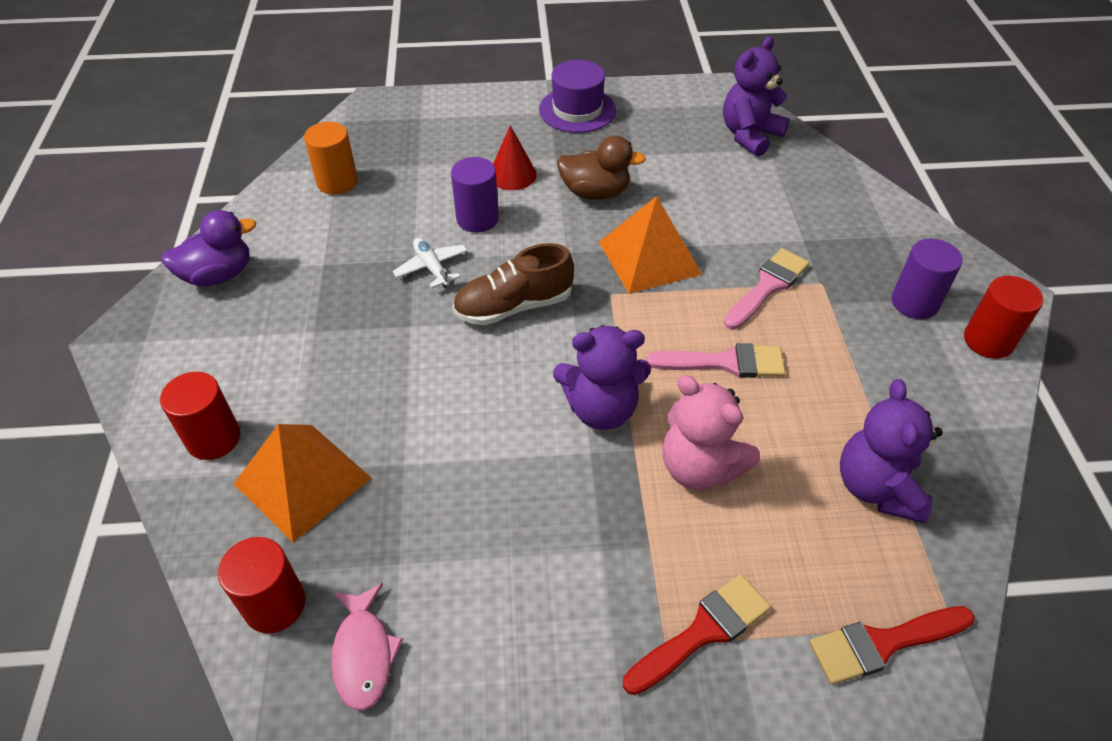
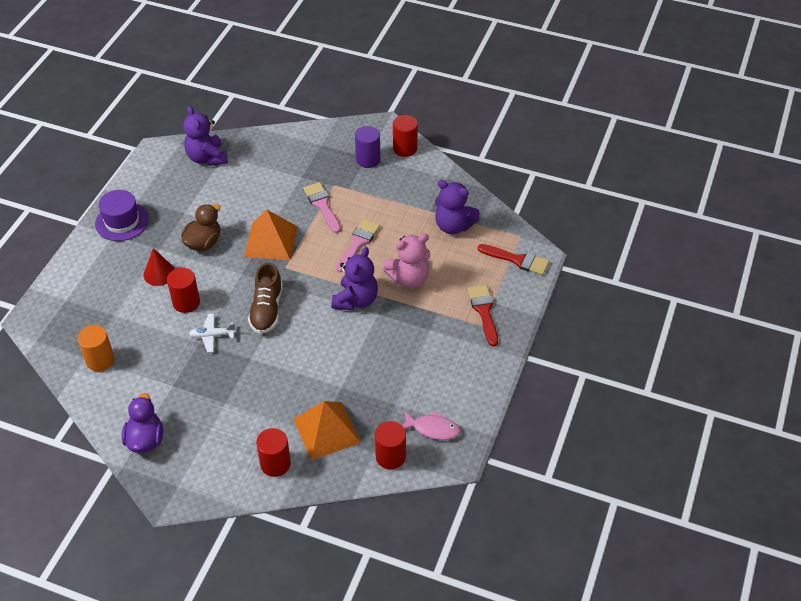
camera: 65 degrees left, 0 degrees up
purple cylinder [451,157,499,233] -> red cylinder [167,267,200,313]
red brush [809,606,975,685] -> red brush turned 75 degrees counterclockwise [478,244,549,275]

